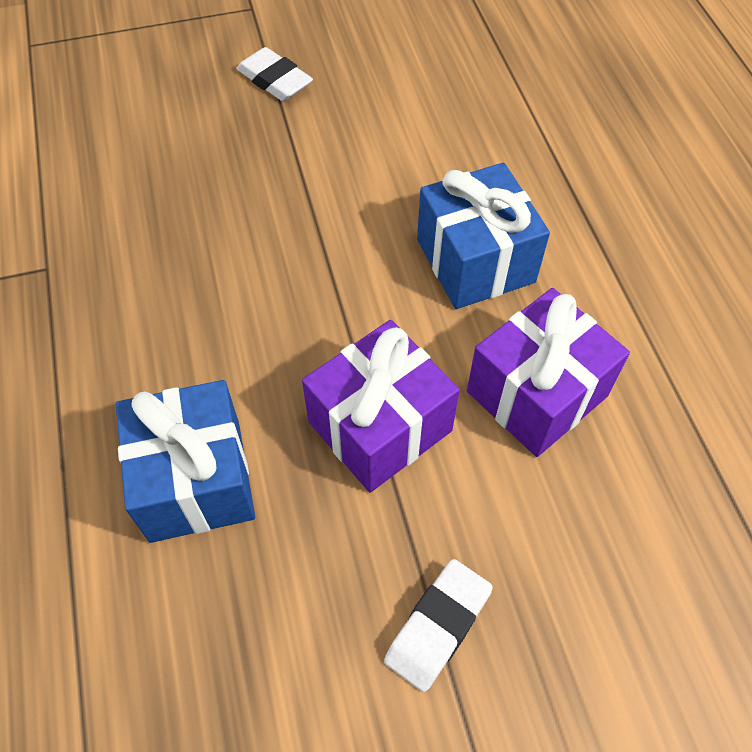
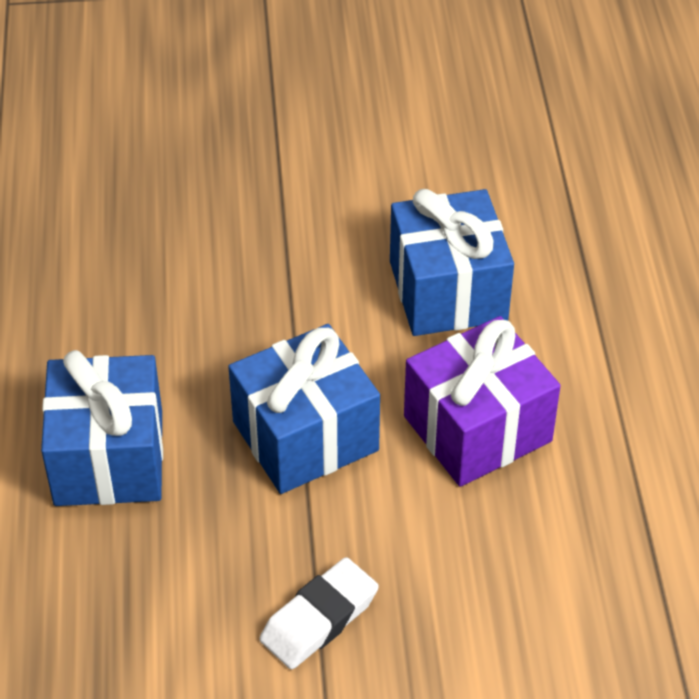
camera: 10 degrees right, 10 degrees down
white eraser [236,47,313,101] -> none
purple gift [302,320,460,493] -> blue gift [228,324,380,494]

